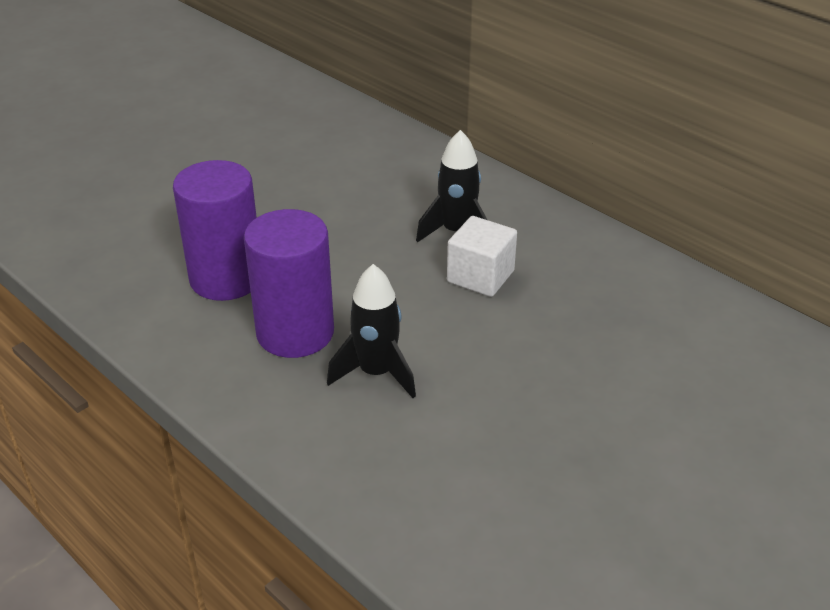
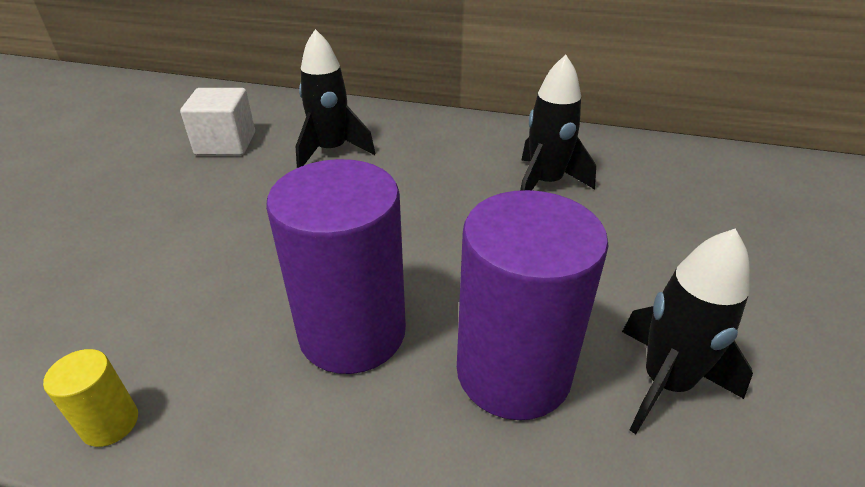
camera: 30 degrees left, 0 degrees up
white cube [447,216,517,297] -> white cube moved to [180,88,255,155]
none -> yellow cylinder [43,349,138,447]
none -> black rocket [296,29,375,168]

